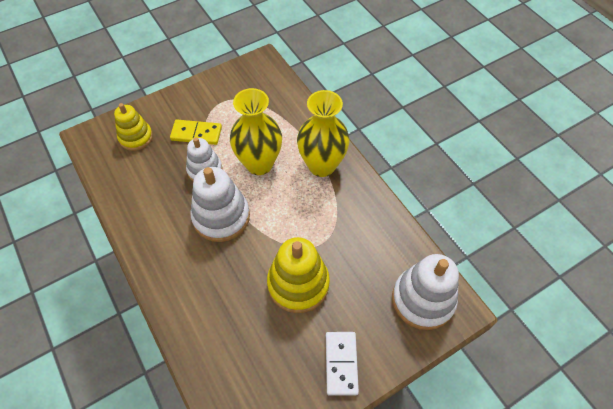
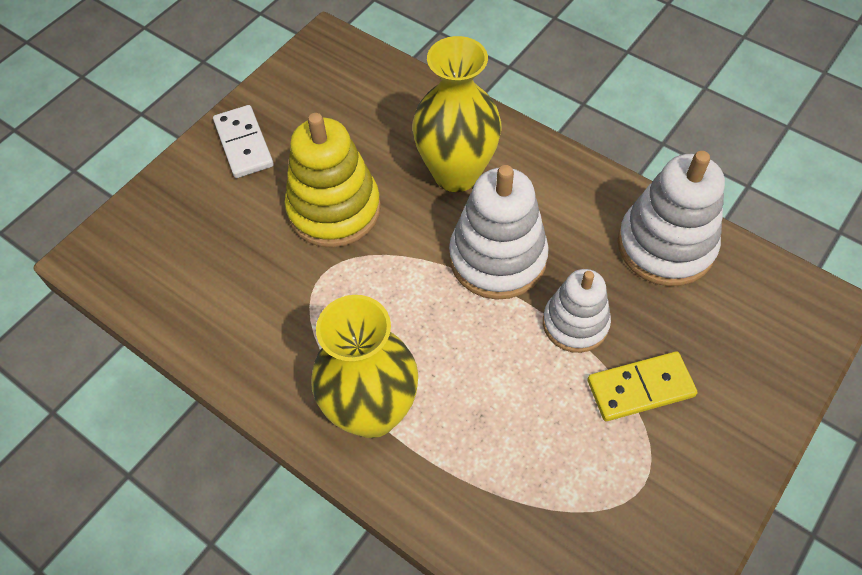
camera: 160 degrees right, 0 degrees up
yellow stacking toy [114,103,153,151] -> none
yellow vase [230,88,282,175] -> yellow vase moved to [412,36,501,192]
white stacking toy [392,254,459,330] -> white stacking toy moved to [618,151,725,286]

